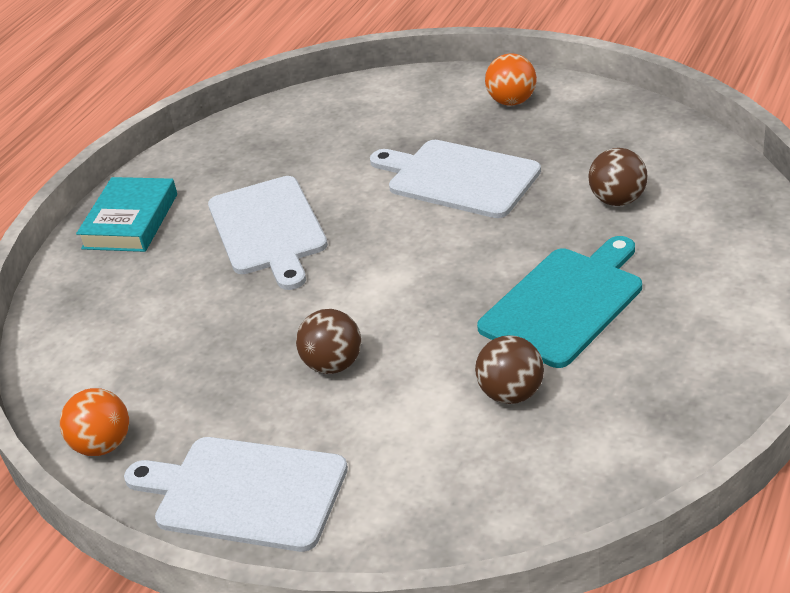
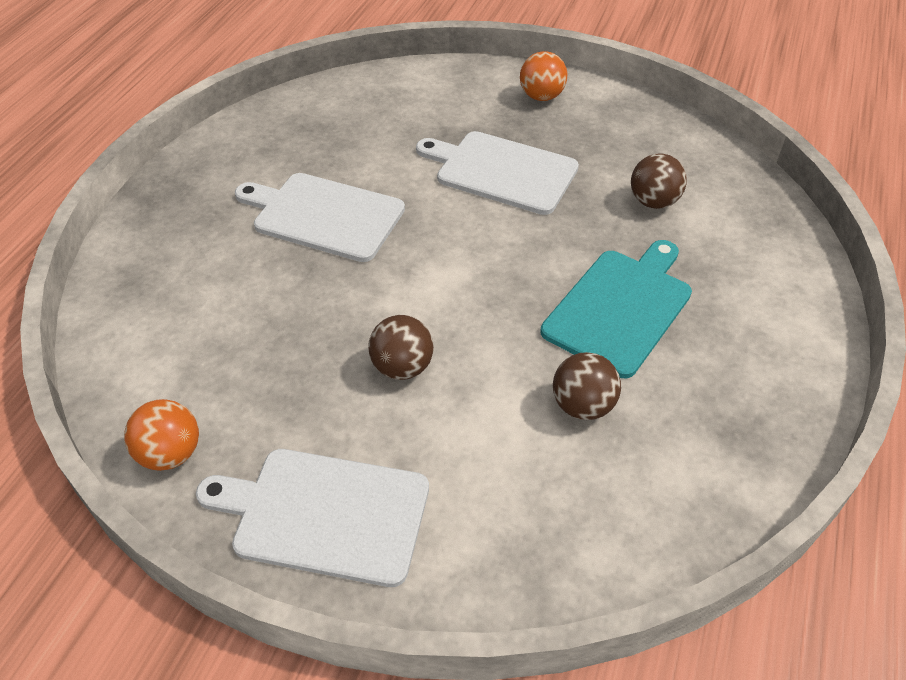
camera: 10 degrees left, 10 degrees up
turquoise book [76,177,177,252] -> none
white cutting board [208,176,328,290] -> white cutting board turned 135 degrees clockwise [235,173,405,262]

